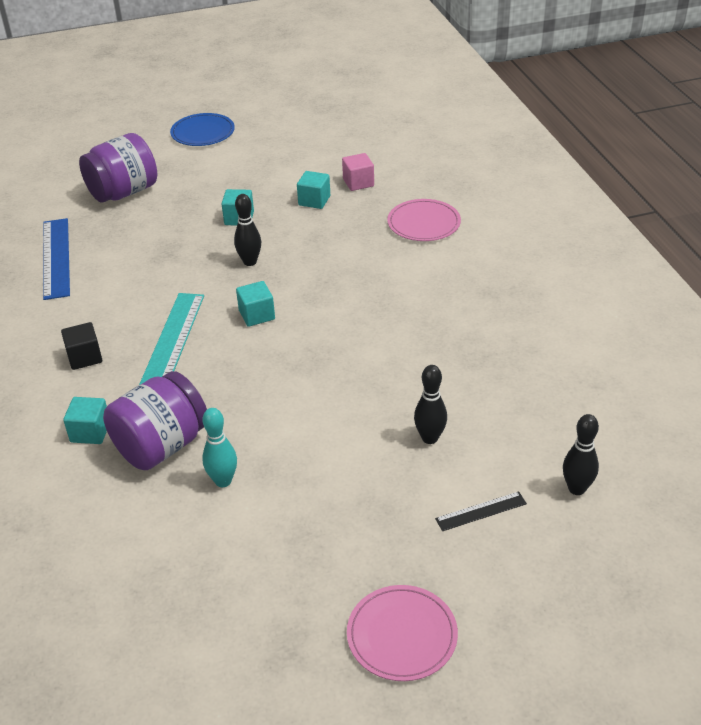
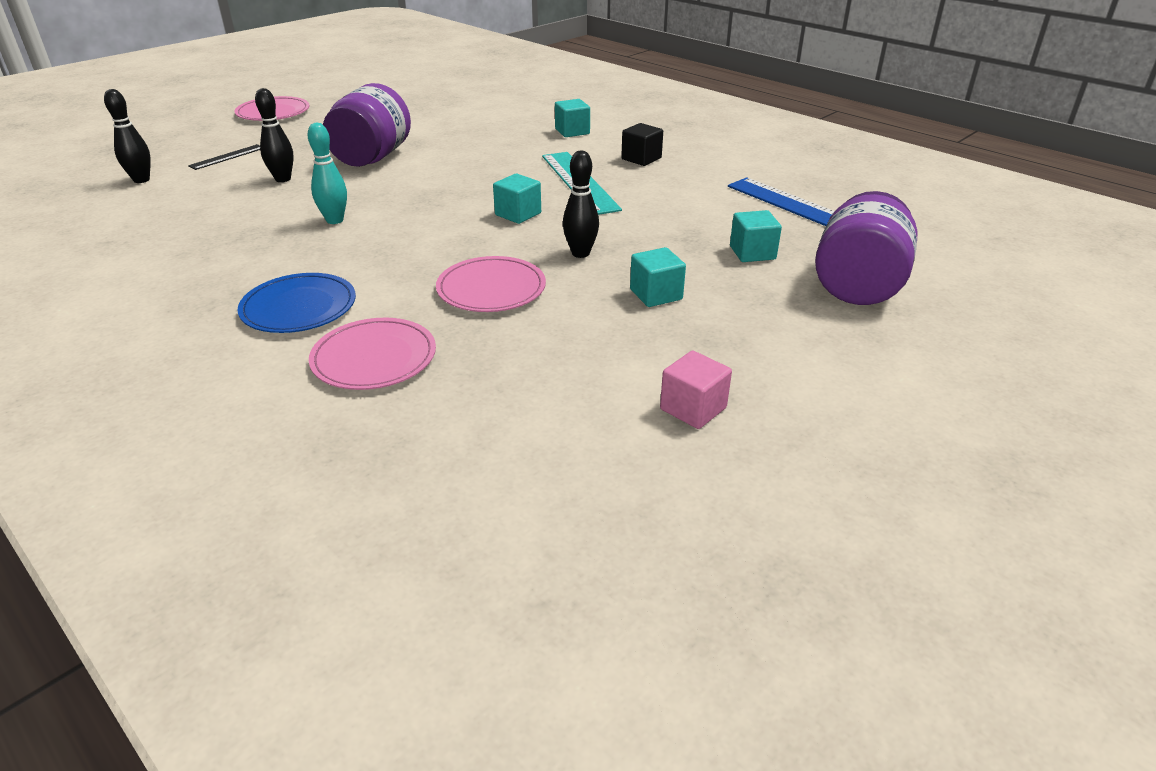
camera: 150 degrees right, 5 degrees down
purple jar [103,371,207,470] -> purple jar moved to [323,83,411,167]
blue plate [170,113,235,146] -> blue plate moved to [238,273,356,333]
turquoise bowling pin [202,408,237,487] -> turquoise bowling pin moved to [307,123,347,224]
turquoise cube [297,171,330,209] -> turquoise cube moved to [730,210,782,262]
pink cube [342,153,374,191] -> pink cube moved to [660,350,732,429]
none -> pink plate [436,256,546,312]

